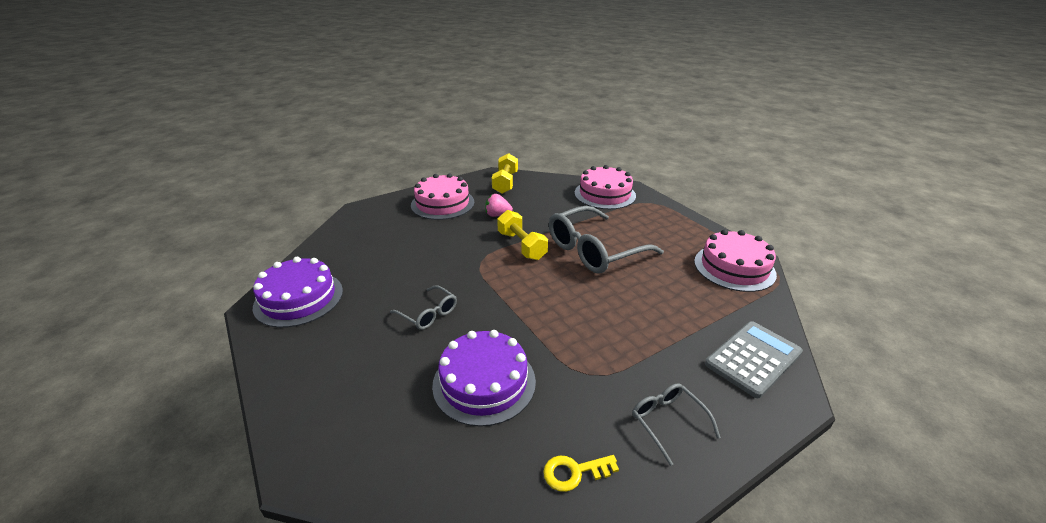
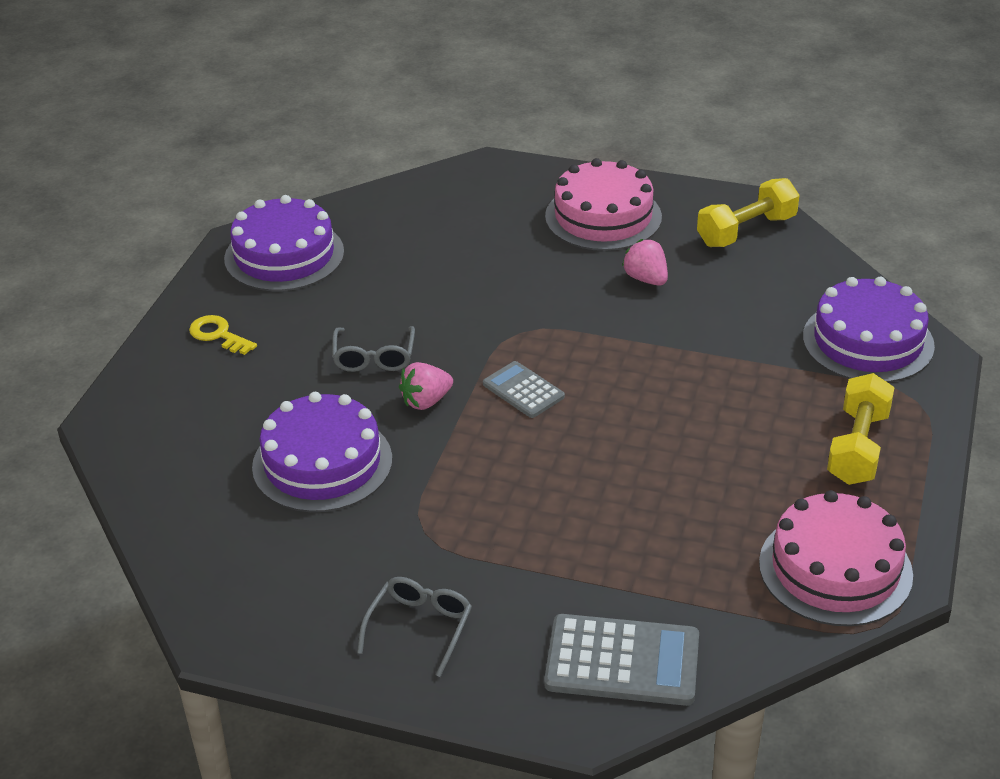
camera: 50 degrees right, 5 degrees up
yellow dumbbell [497,210,548,260] -> yellow dumbbell moved to [827,373,895,485]
yellow key [543,455,619,492] -> yellow key moved to [189,315,257,355]
grey glasses [549,206,664,274] -> none
pink cake [575,165,636,209] -> purple cake [803,277,935,383]
none -> pink strawberry [399,362,453,410]
none -> grey calculator [483,361,565,418]

